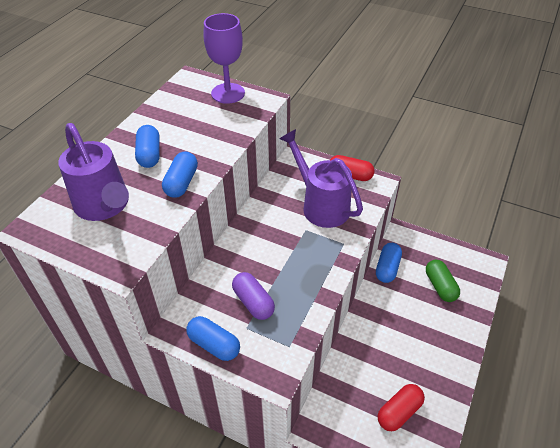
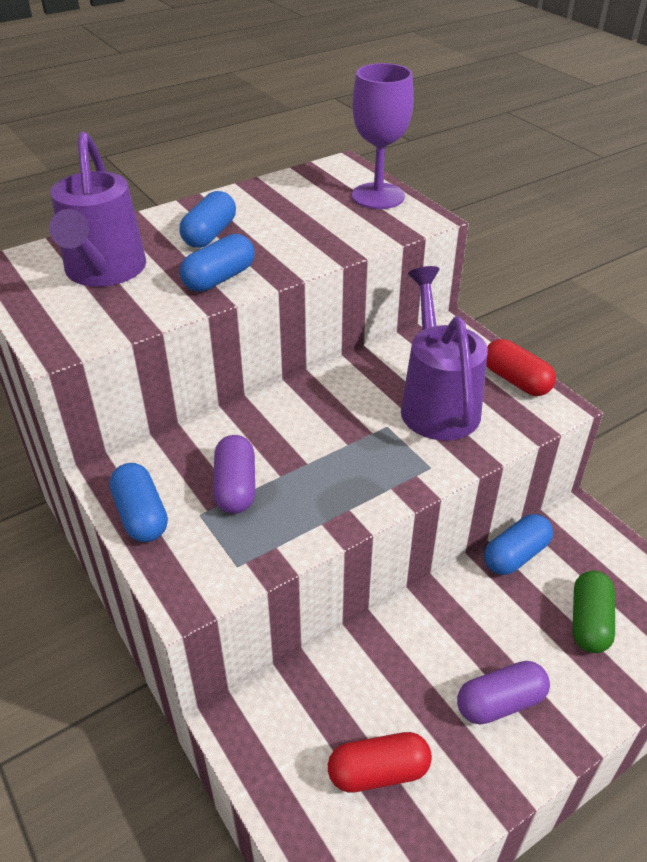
camera: 30 degrees right, 5 degrees down
none -> purple capsule [457,661,550,724]

